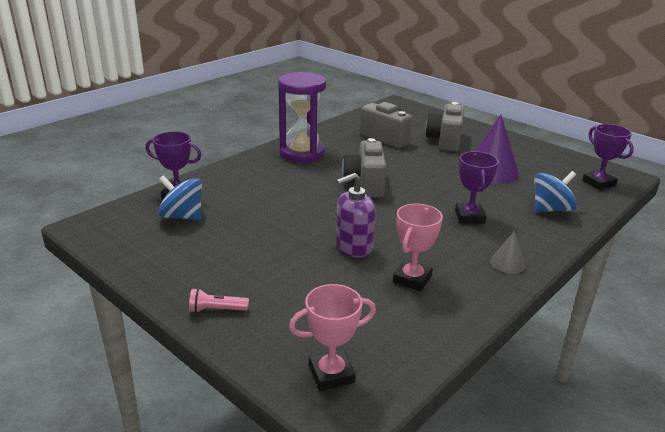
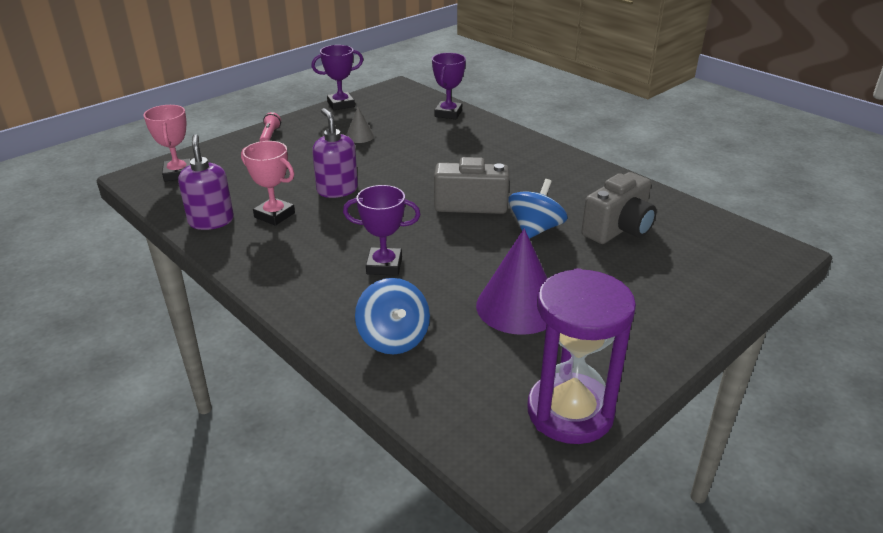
camera: 95 degrees right, 5 degrees up
blue spinning top [158,175,202,220] -> blue spinning top moved to [508,179,568,239]
purple hourglass [278,72,326,163] -> purple hourglass moved to [528,268,636,444]
grey camera [425,102,464,152] -> none
grey cone [490,231,526,274] -> grey cone moved to [346,107,374,143]
purple trophy [582,124,634,190] -> purple trophy moved to [311,45,363,110]
none -> purple soap dispenser [178,134,234,230]

